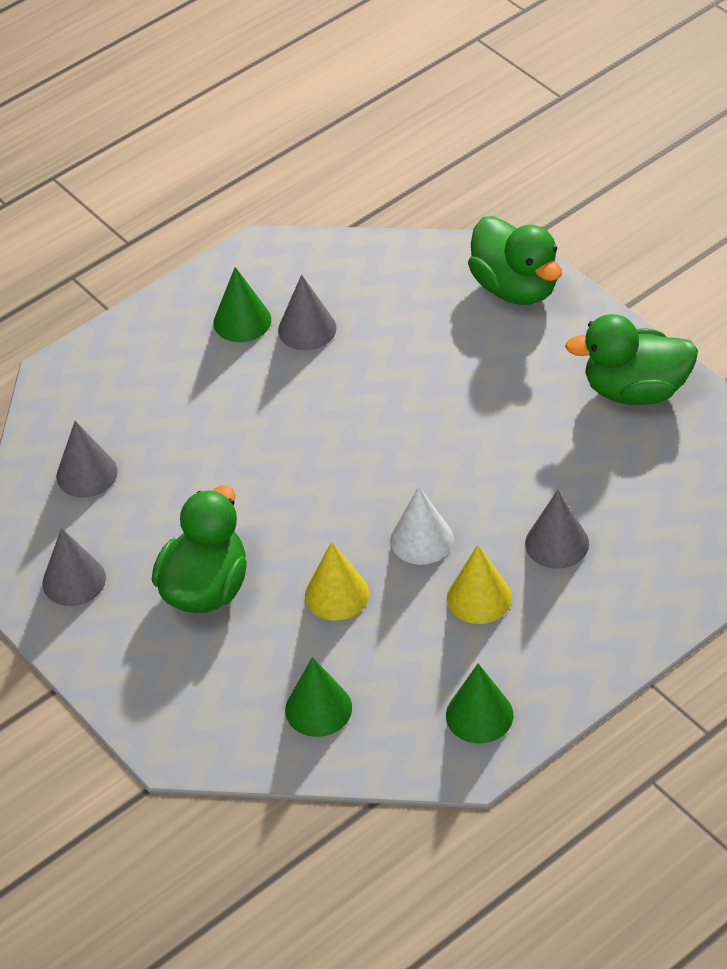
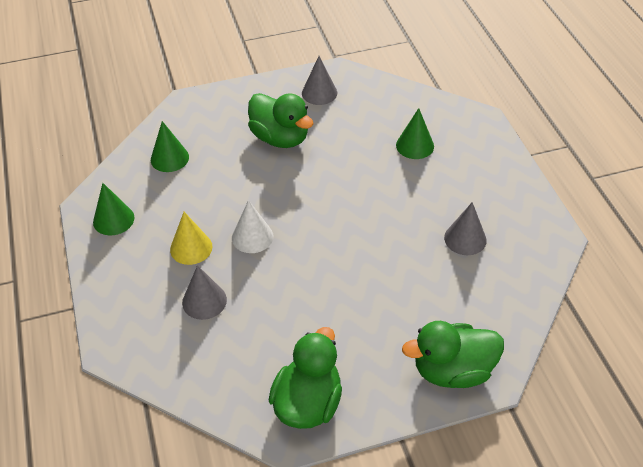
camera: 110 degrees right, 0 degrees up
grey cone [56,421,118,498] -> none
green cone [213,267,271,342] -> green cone moved to [396,108,434,159]
yellow cone [305,542,369,621] -> none

